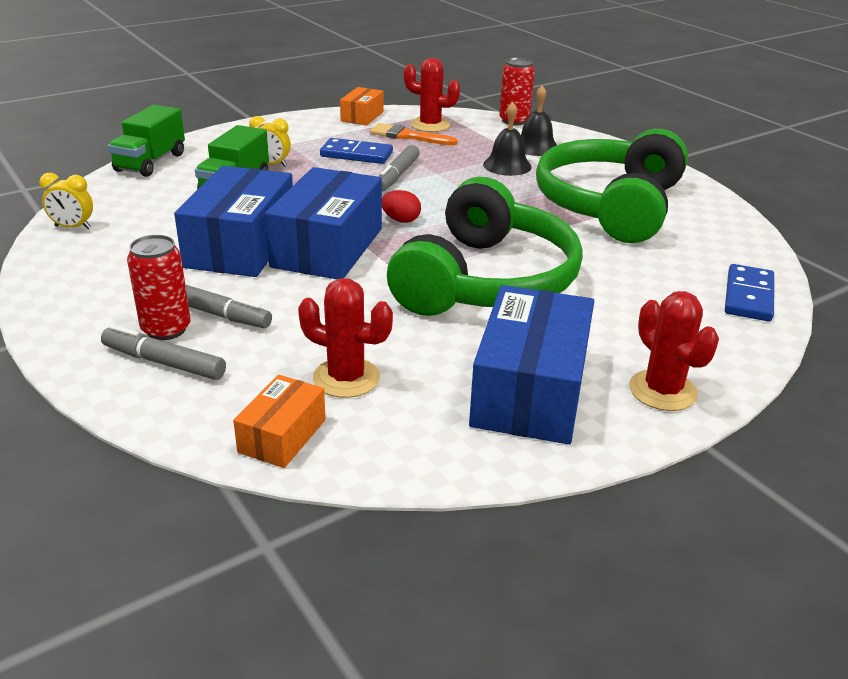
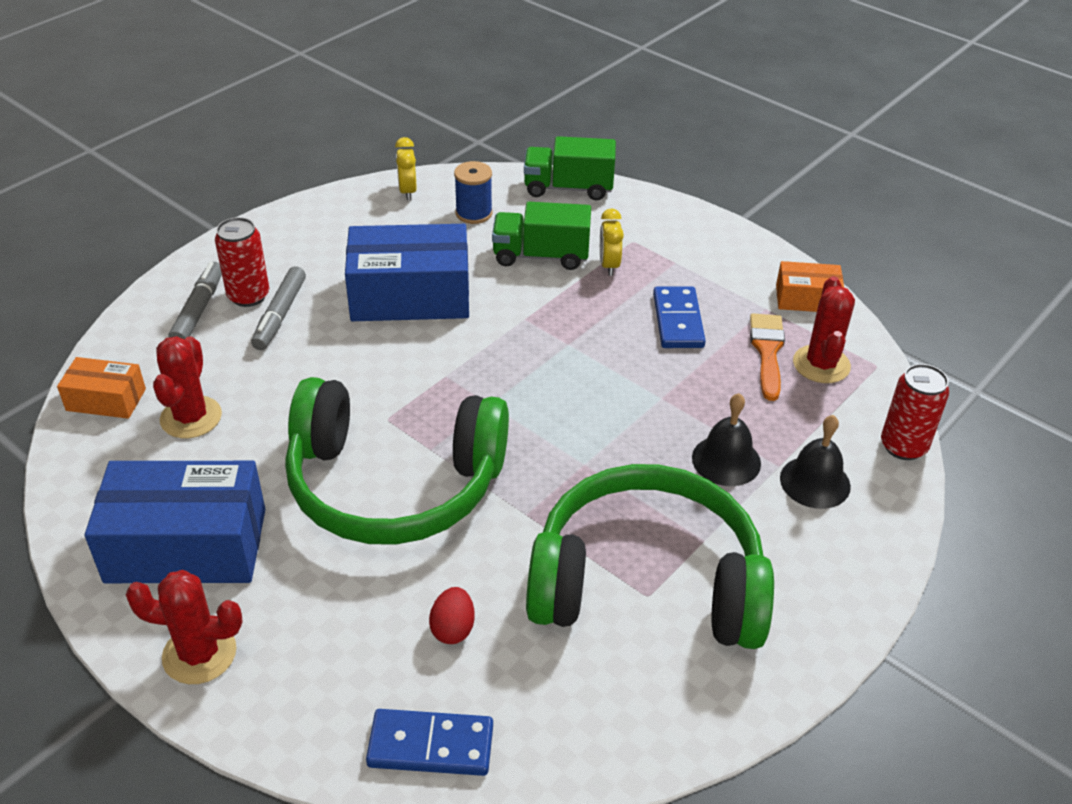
camera: 75 degrees right, 10 degrees up
blue box [265,167,382,280] -> none
grey marker [378,145,420,192] -> none
red egg [382,190,421,223] -> red egg moved to [429,587,475,644]
red cactus [629,291,719,411] -> red cactus turned 45 degrees clockwise [126,570,243,684]
none -> blue spool [454,161,493,224]

